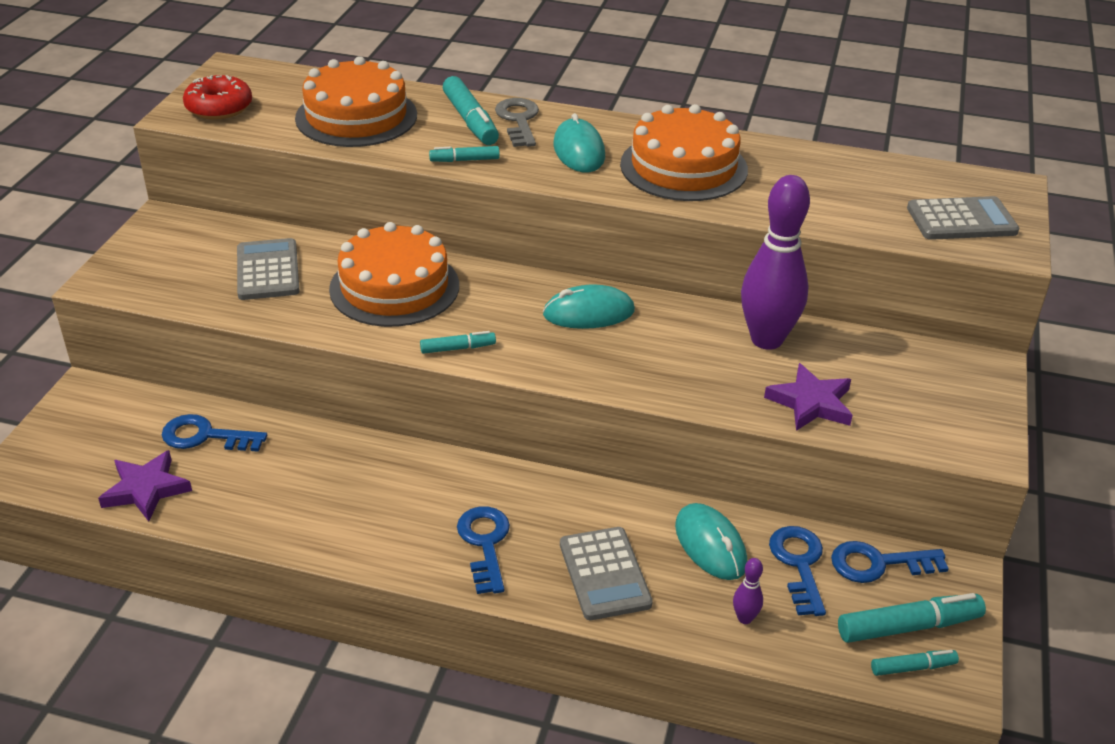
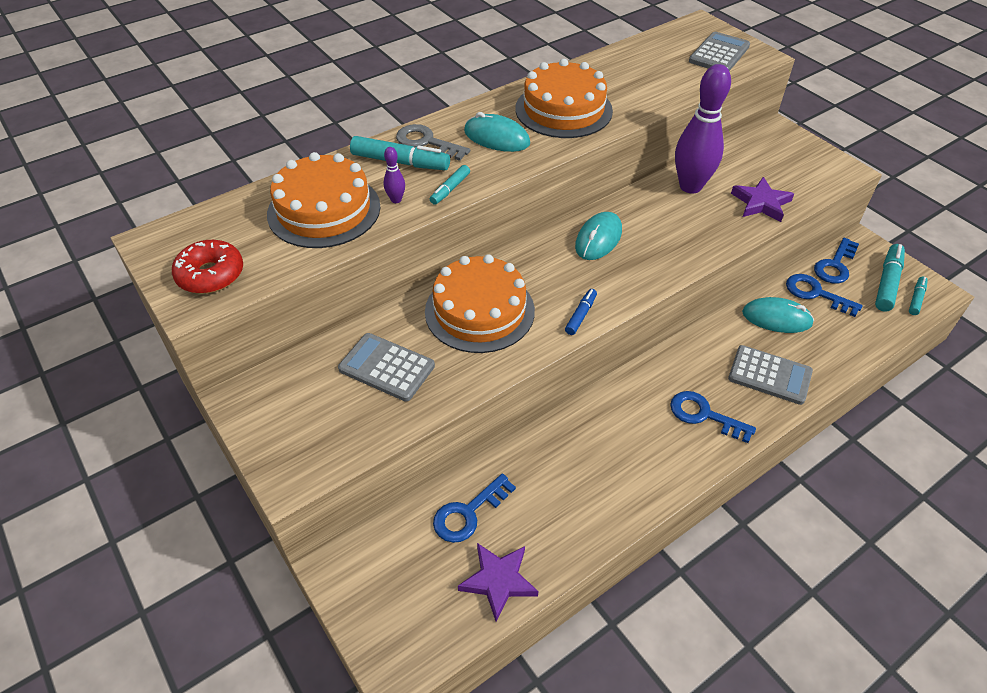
camera: 50 degrees left, 10 degrees up
turquoise marker [420,331,496,354] -> blue marker [565,289,597,335]
purple bowling pin [733,558,763,624] -> purple bowling pin moved to [384,147,405,203]

